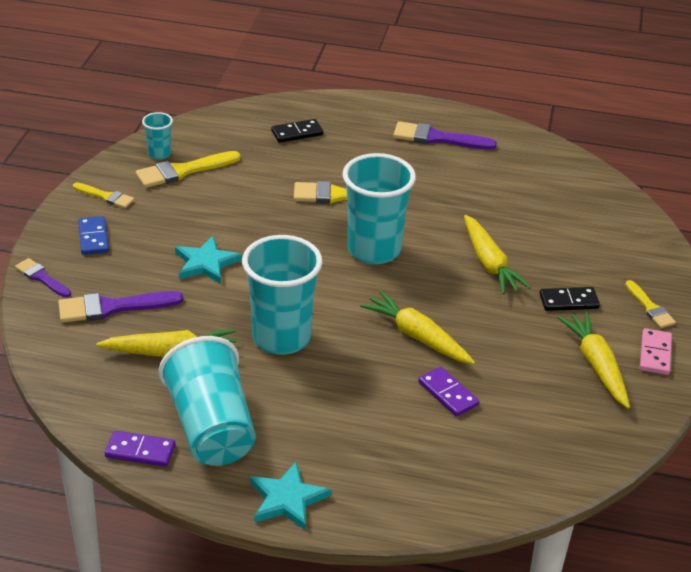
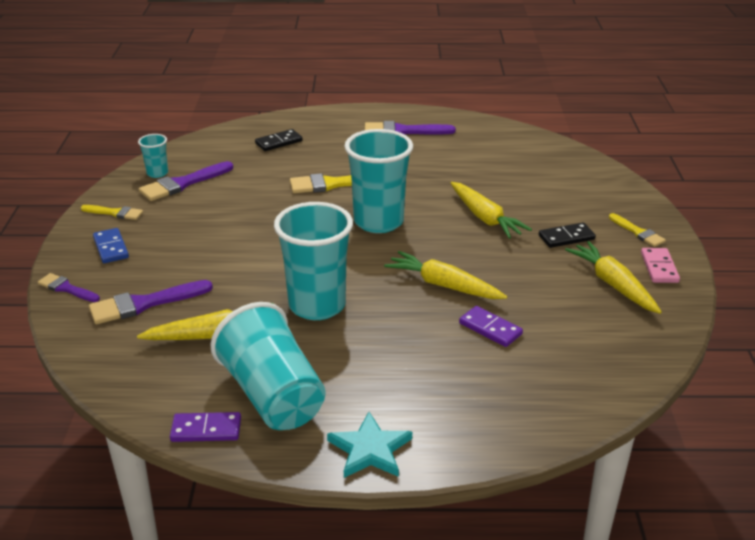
camera: 10 degrees left, 5 degrees down
yellow brush [135,151,240,188] -> purple brush [139,161,233,201]
turquoise star [175,236,242,284] -> none

